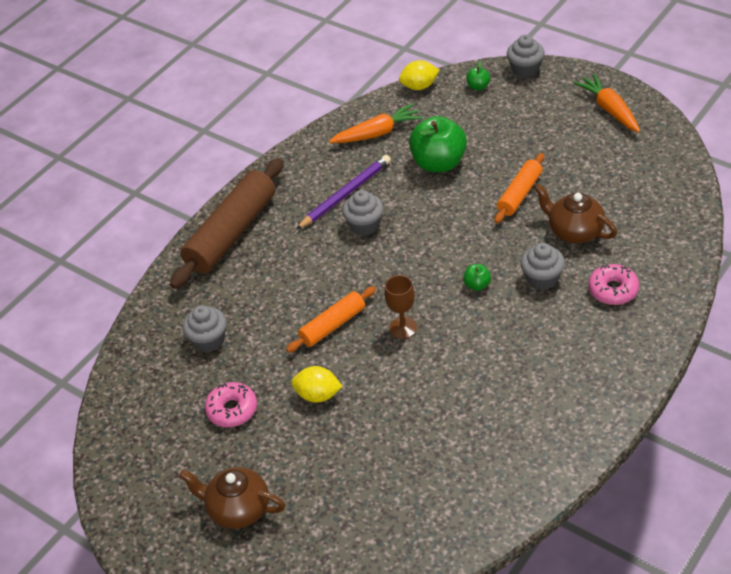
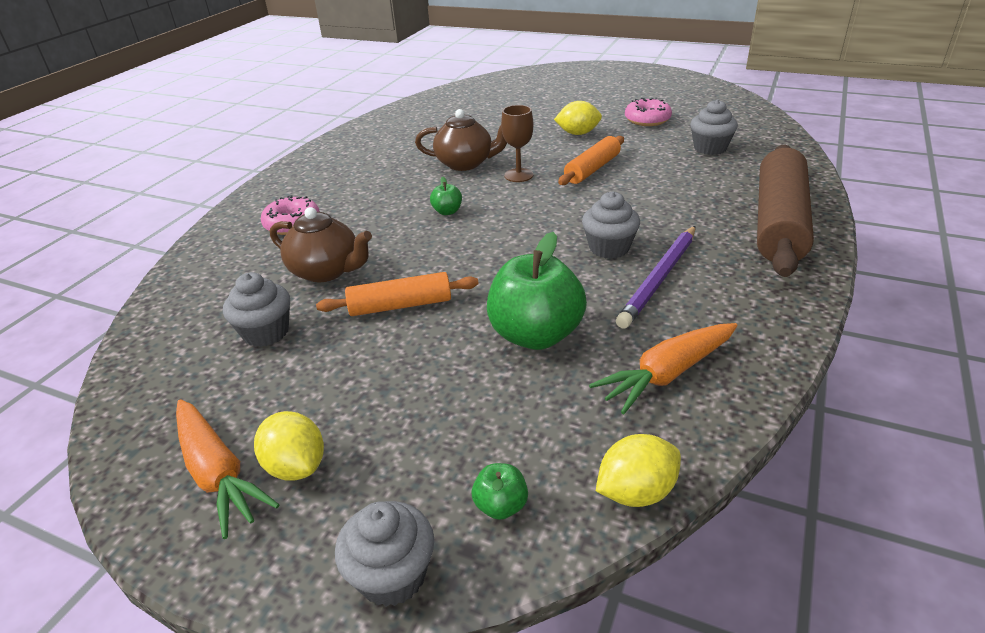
camera: 165 degrees right, 10 degrees down
brown teapot [179,467,285,529] -> brown teapot moved to [415,109,507,171]
orange rolling pin [494,153,544,223] -> orange rolling pin turned 60 degrees clockwise [316,272,479,316]
grey cupcake [520,243,565,290] -> grey cupcake moved to [223,272,290,347]
none -> yellow lemon [254,411,324,481]

